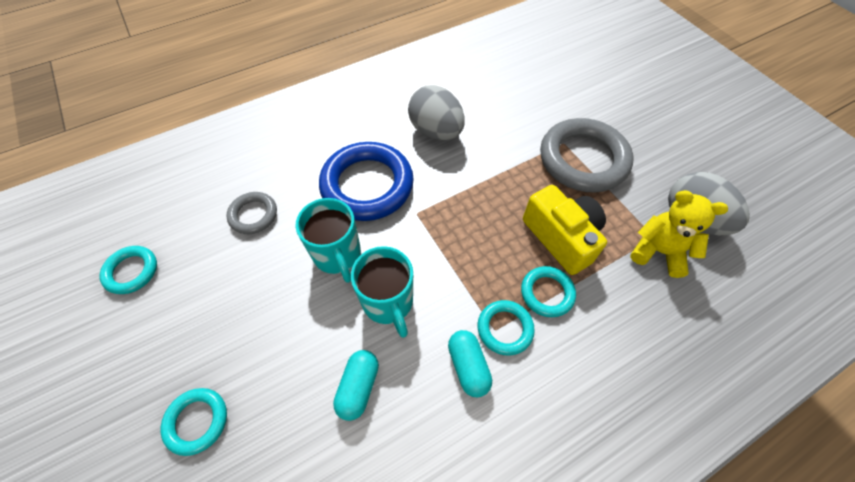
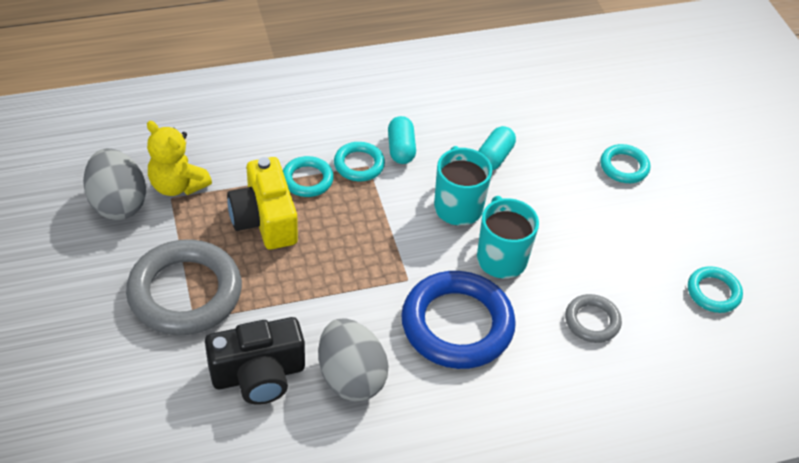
camera: 170 degrees left, 10 degrees down
none -> black camera [205,317,305,405]

